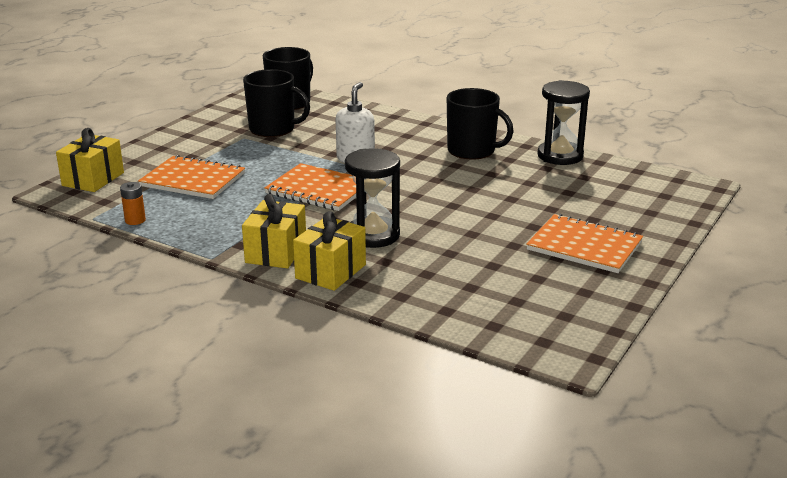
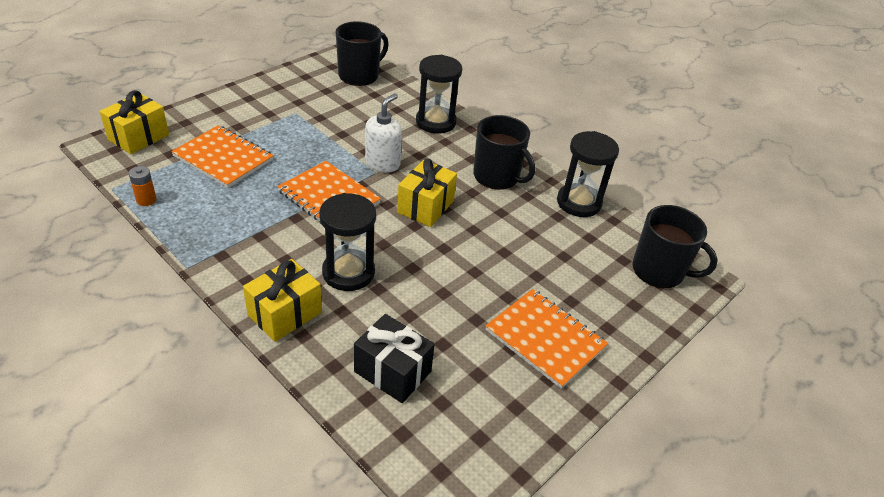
camera: 10 degrees right, 15 degrees up
yellow gift [242,194,306,268] -> yellow gift moved to [397,159,457,227]
black mug [243,69,310,137] -> black mug moved to [633,205,718,288]
none -> black gift [354,314,435,403]
none -> black hourglass [416,55,462,134]

